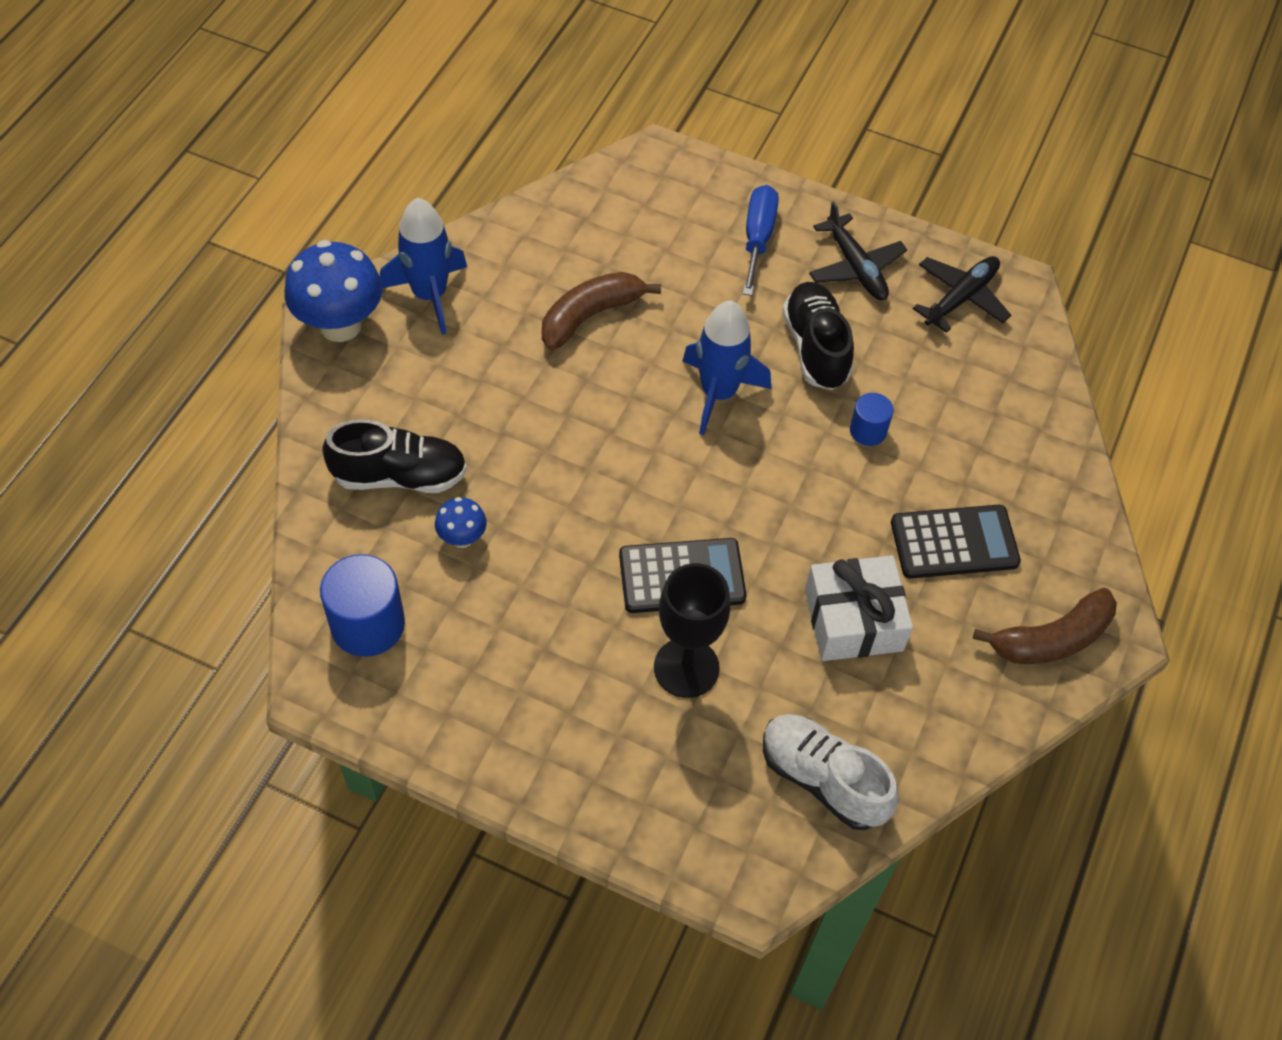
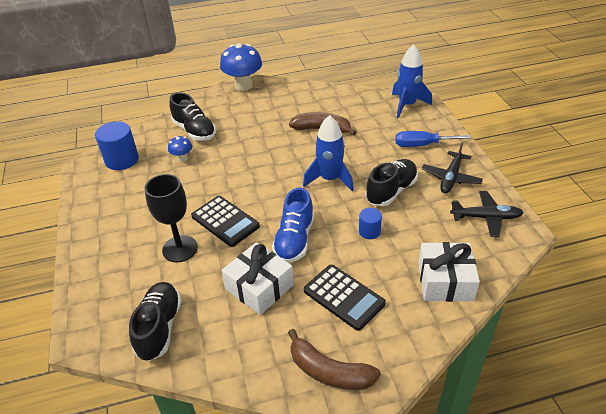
camera: 55 degrees right, 15 degrees down
blue rocket [380,198,467,335] -> blue rocket moved to [392,45,432,118]
blue screwdriver [743,185,779,296] -> blue screwdriver turned 150 degrees counterclockwise [395,131,471,147]
white shoe [763,714,899,830] -> black shoe [129,282,182,361]
none -> blue shoe [272,187,314,263]
none -> white gift [418,242,480,302]

